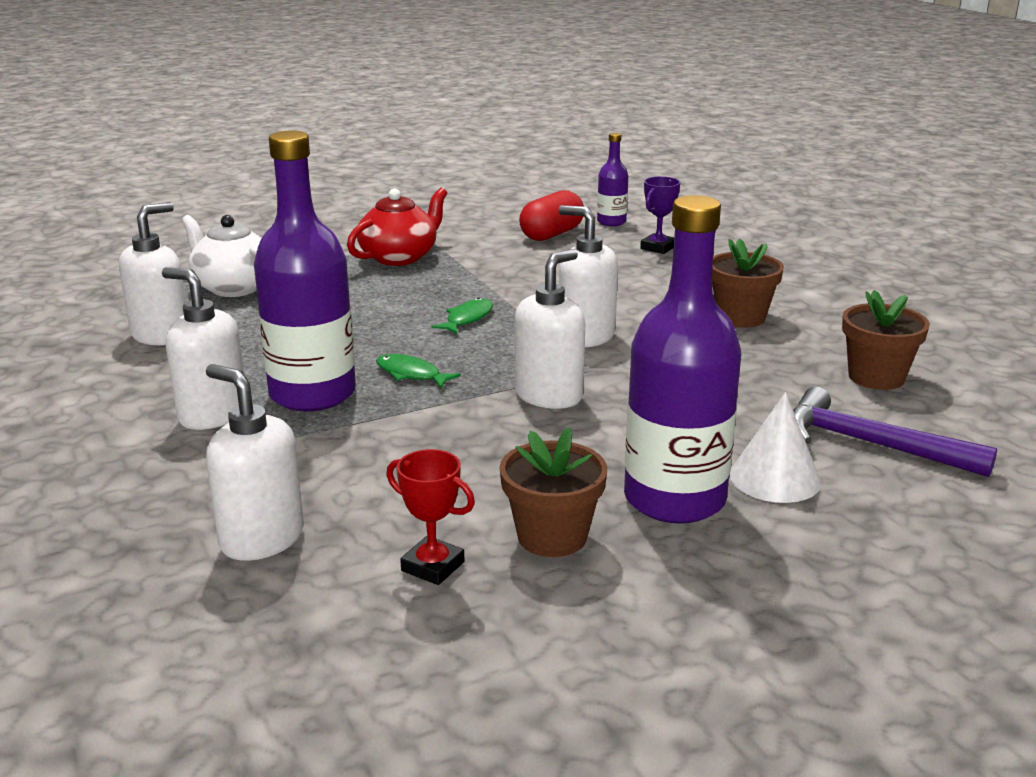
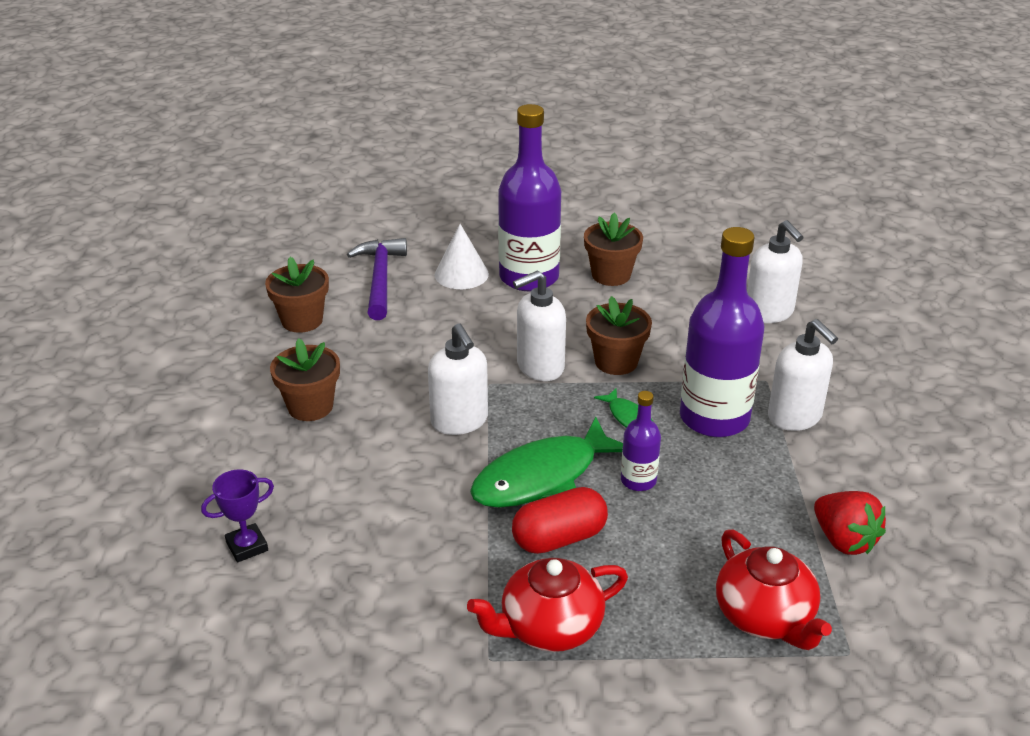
camera: 155 degrees left, 10 degrees up
white soap dispenser [119,202,186,345] -> red strawberry [814,491,886,555]
white teapot [181,215,261,297] -> red teapot [716,530,832,650]
red trophy [386,449,475,585] -> none
green fish [431,298,493,334] -> green fish [470,417,623,508], size x2.14
red capsule [519,190,584,241] -> red capsule moved to [512,487,608,554]
purple bottle [597,133,628,226] -> purple bottle moved to [621,391,661,491]
purple hammer [793,387,997,477] -> purple hammer turned 150 degrees counterclockwise [347,238,407,320]
none -> brown flower pot [586,296,652,375]

